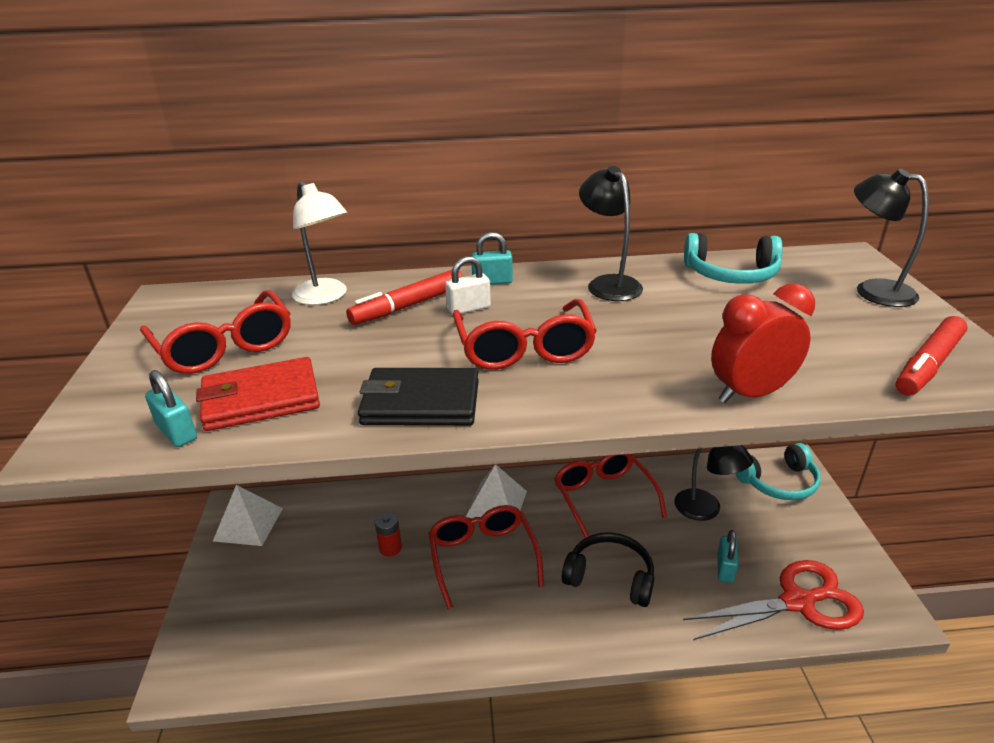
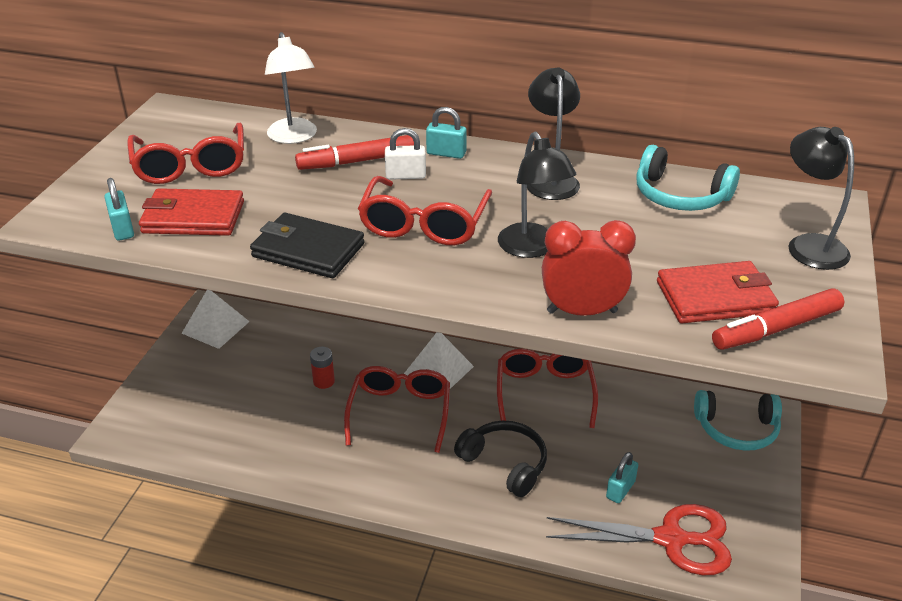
camera: 20 degrees right, 5 degrees up
black lamp [674,445,753,521] -> black lamp moved to [498,132,576,258]
none -> red wallet [657,261,779,323]

